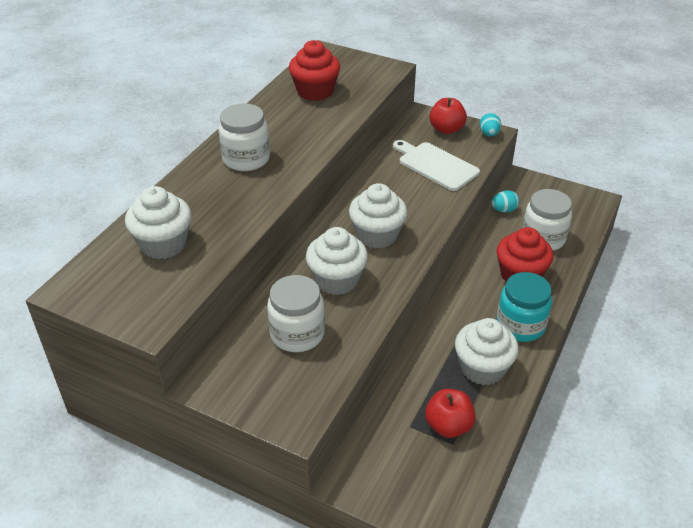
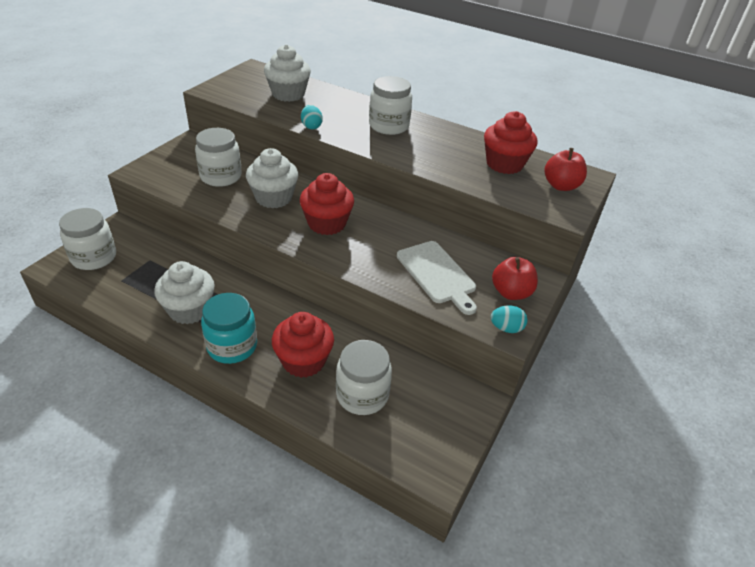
camera: 90 degrees right, 0 degrees up
white cupcake [349,183,407,248] -> red cupcake [300,173,354,235]
white cutting board [393,140,480,191] -> white cutting board turned 105 degrees clockwise [397,241,477,315]
red apple [425,389,476,438] -> red apple moved to [544,148,587,191]
turquoise egg [491,190,520,212] -> turquoise egg moved to [301,105,322,129]
none -> white jar [59,208,116,270]

